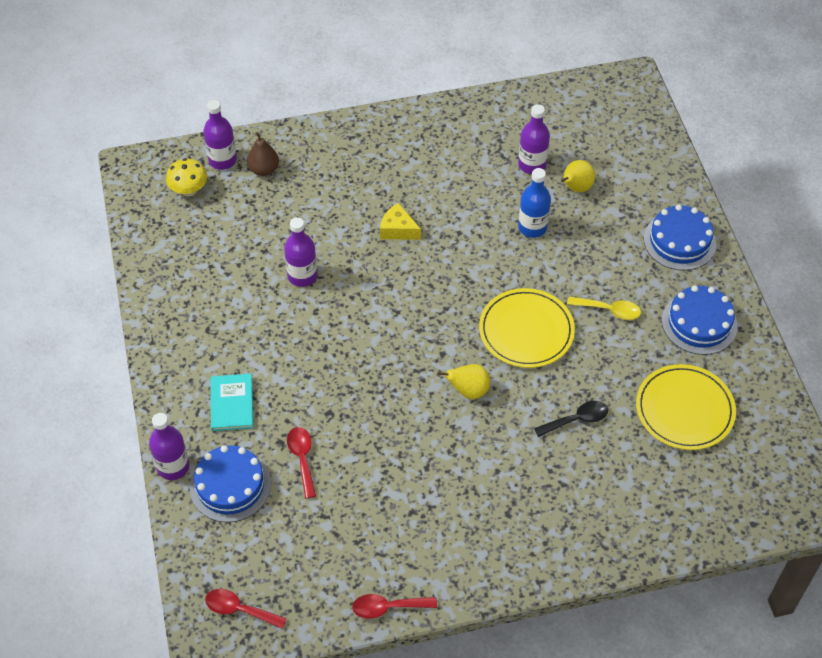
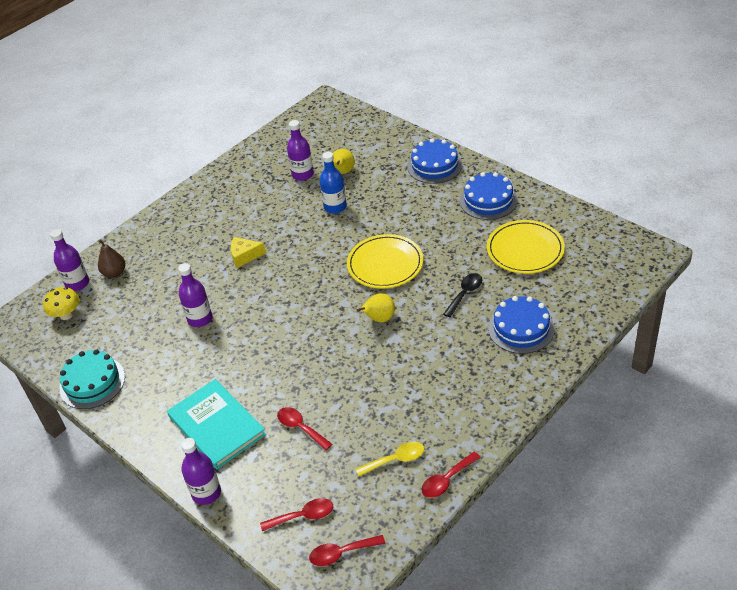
camera: 30 degrees left, 10 degrees down
blue cake [190,445,271,522] -> blue cake moved to [488,296,555,354]
turquoise book [211,374,253,431] -> turquoise book [167,379,266,469], size x1.65
yellow spoon [567,296,641,320] -> yellow spoon moved to [356,442,424,476]
none -> turquoise cake [59,349,125,409]
none -> red spoon [260,498,333,531]

